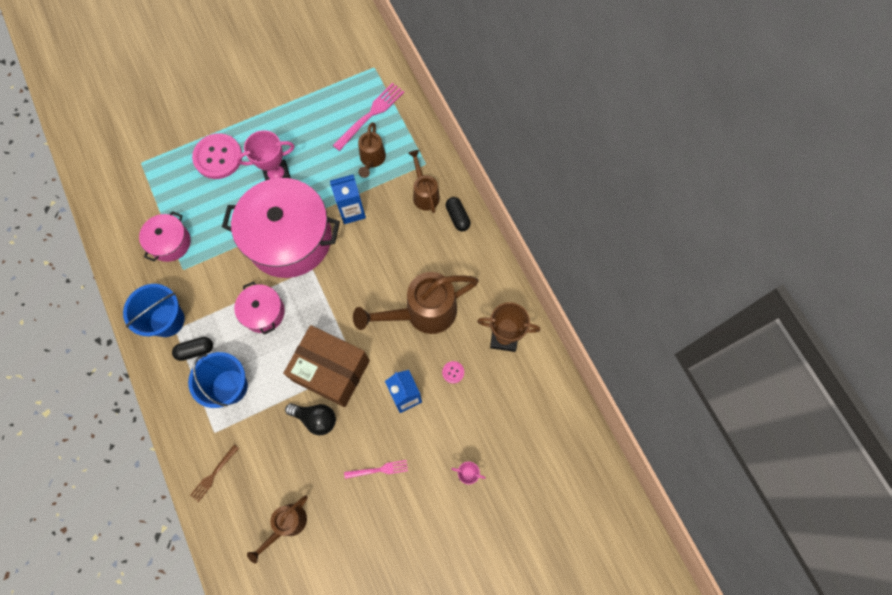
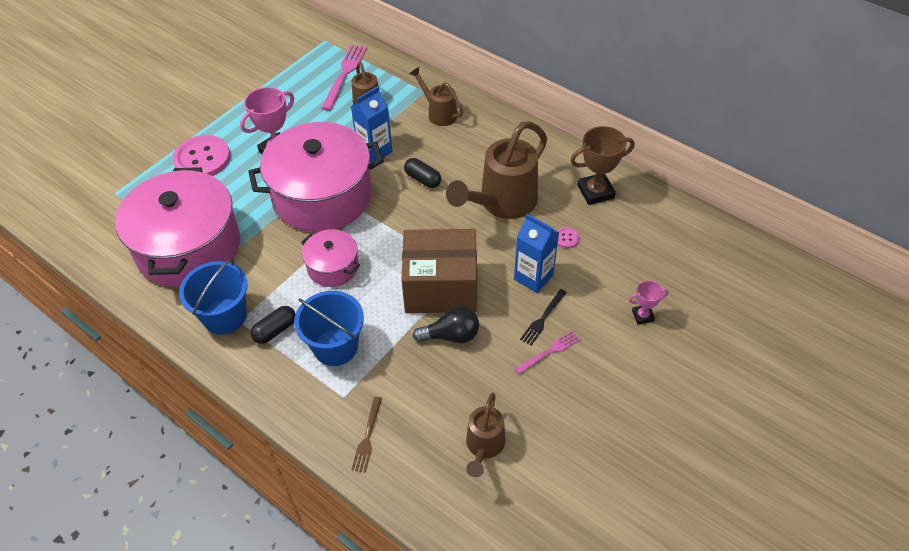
camera: 25 degrees left, 20 degrees down
pink pot [139,211,191,262] -> pink pot [115,167,240,287], size x2.06
black capsule [446,197,471,232] -> black capsule moved to [404,158,441,188]
none -> black fork [520,289,567,346]

